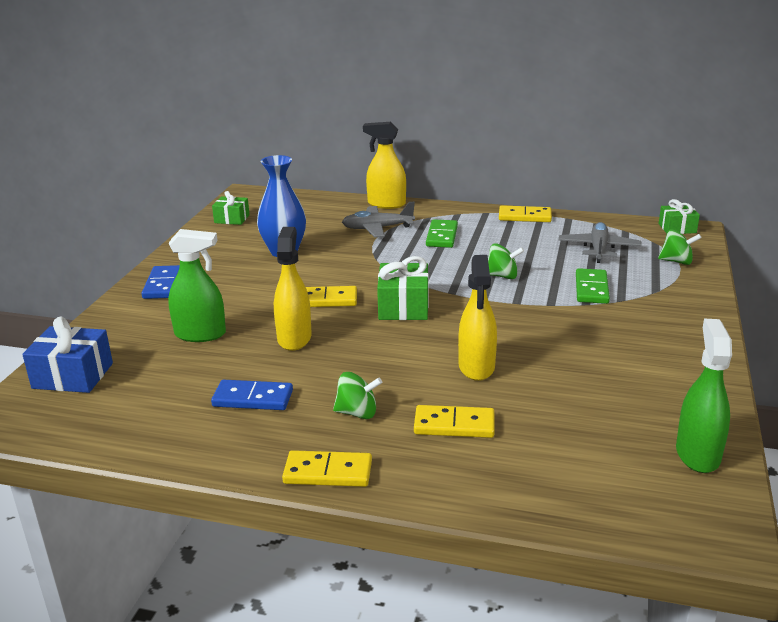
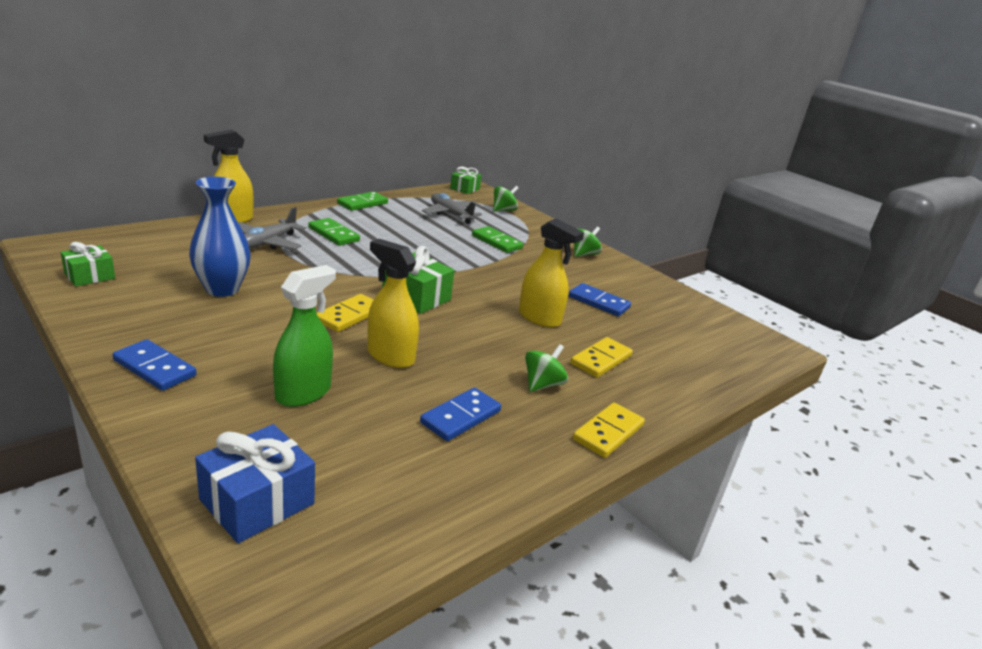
camera: 60 degrees left, 0 degrees up
green spinning top [488,243,524,279] -> green spinning top moved to [574,227,602,257]
yellow domino [499,205,552,222] -> green domino [337,191,388,211]
green spray bottle [676,319,732,473] -> none
none -> blue domino [569,283,631,317]

